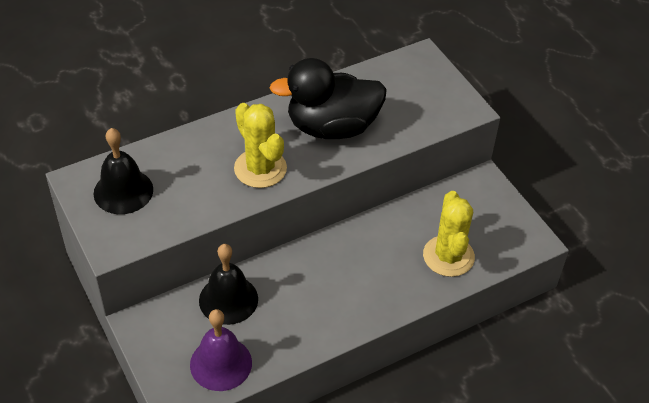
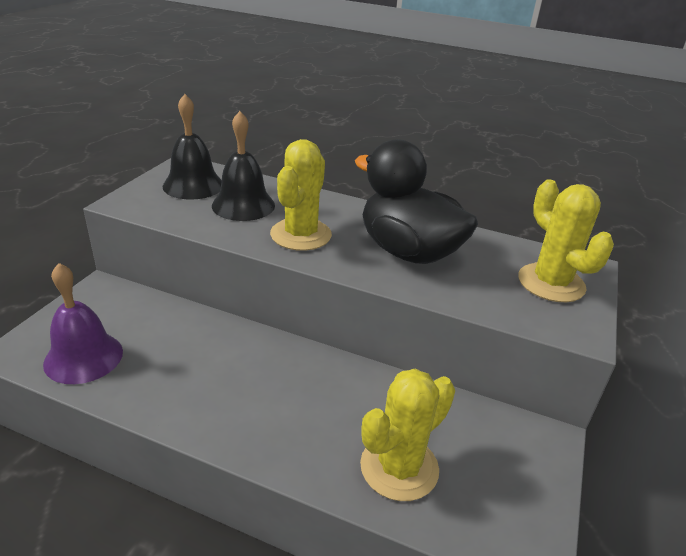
camera: 50 degrees right, 15 degrees down
black bell [199,244,258,325] -> black bell moved to [212,111,275,221]
none -> yellow cactus [518,179,614,302]

